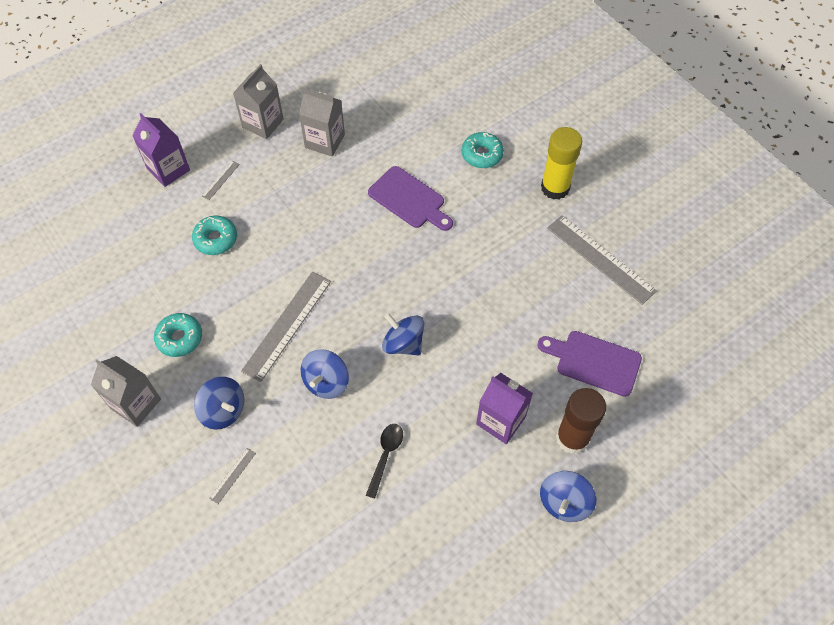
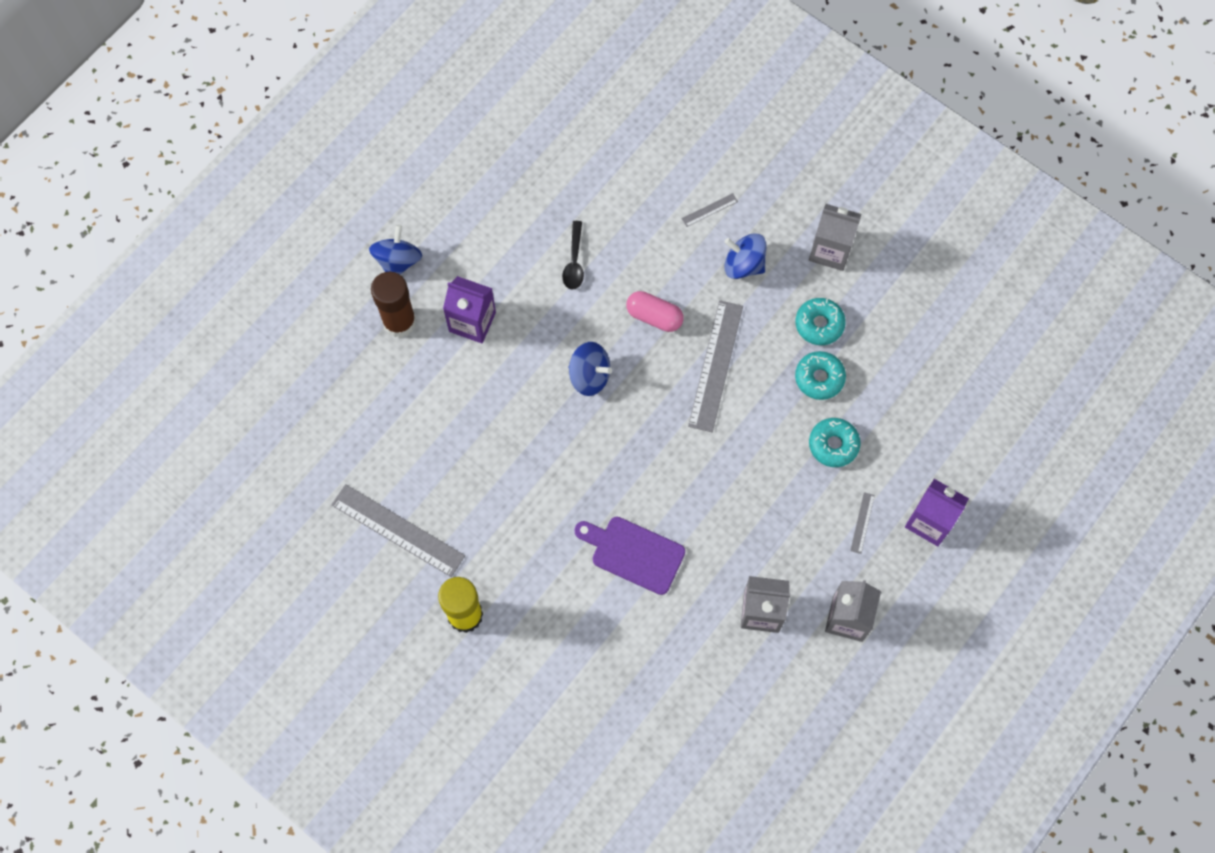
camera: 165 degrees right, 10 degrees up
grey ruler [209,448,256,504] -> grey ruler turned 45 degrees clockwise [682,193,738,227]
blue spinning top [301,349,349,399] -> pink capsule [626,291,684,332]
turquoise donut [462,132,504,168] -> turquoise donut moved to [795,351,846,400]
purple cutting board [537,331,642,397] -> none

